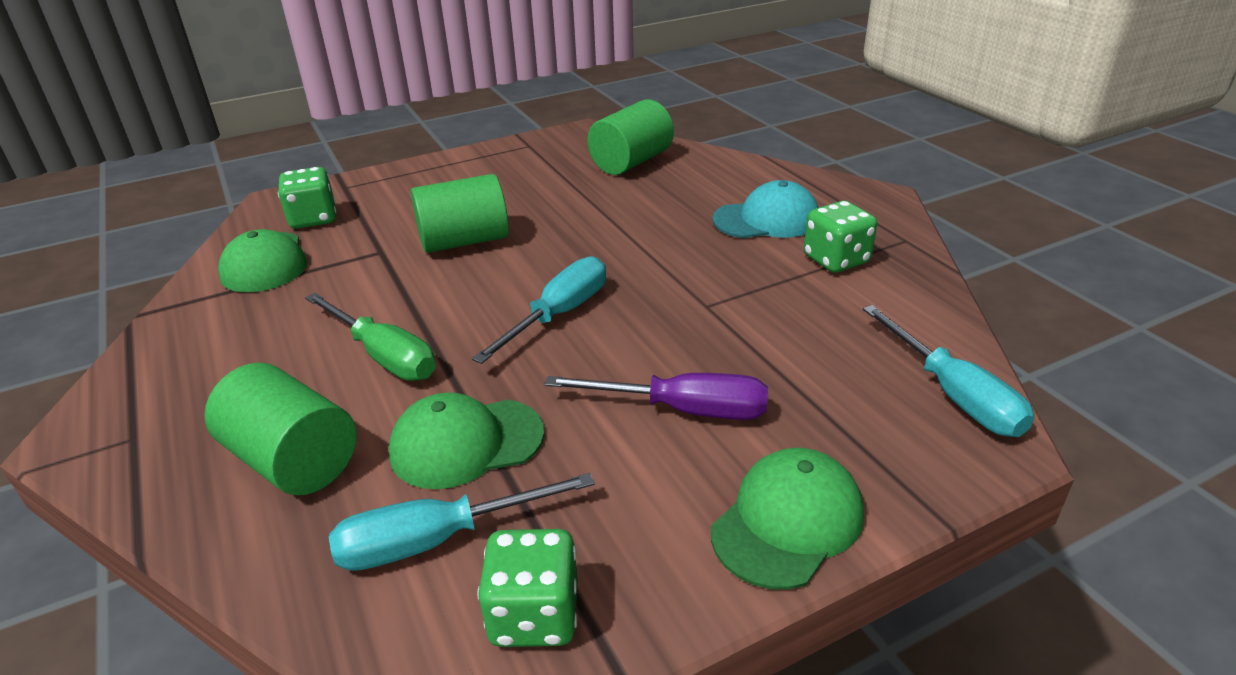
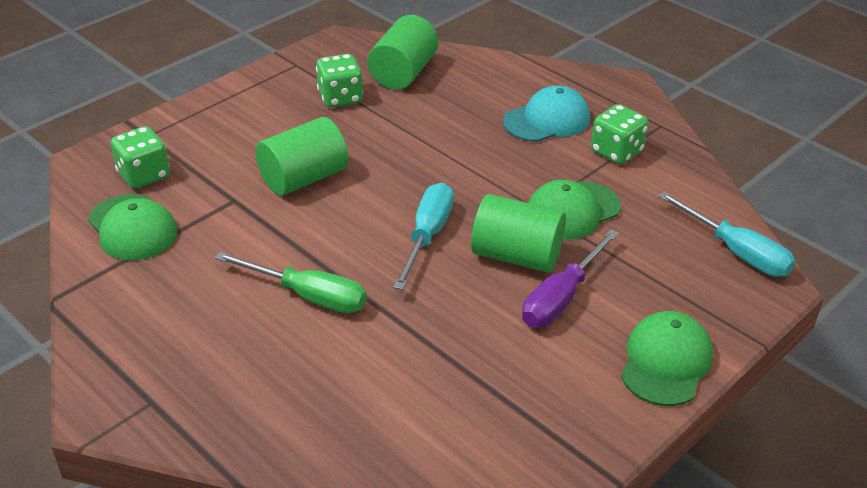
camera: 20 degrees left, 5 degrees up
green cylinder [204,363,357,495] -> green cylinder moved to [471,194,566,273]
turquoise screwdriver [329,473,595,571] -> none
green cap [389,392,544,489] -> green cap moved to [528,180,621,240]
green dice [477,529,578,647] -> green dice moved to [316,54,363,108]
purple screwdriver [545,373,768,420] -> purple screwdriver turned 135 degrees clockwise [522,229,619,327]

